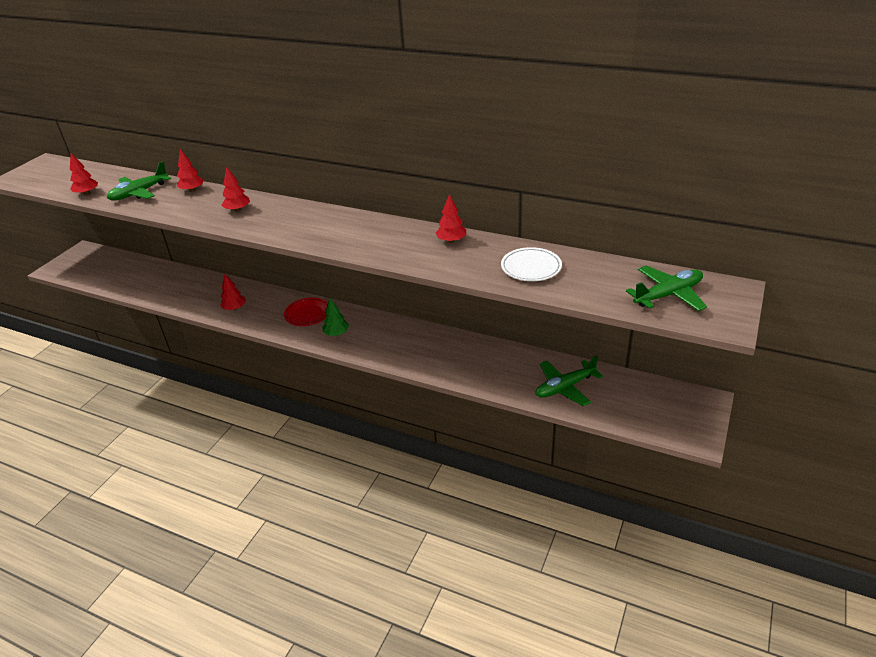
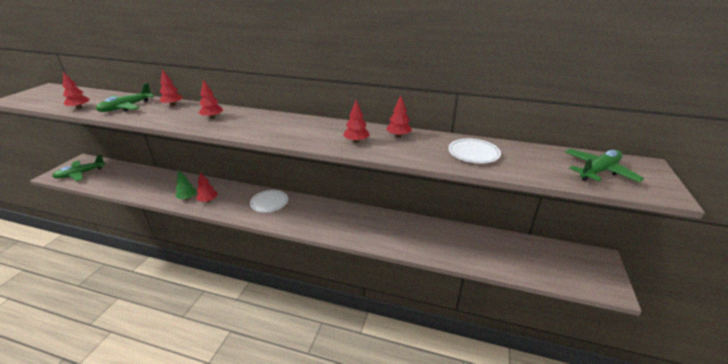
camera: 10 degrees left, 5 degrees down
red plate [284,297,328,326] -> white plate [250,190,288,212]
green tree [322,298,349,336] -> green tree moved to [175,170,197,200]
green plane [536,355,603,406] -> green plane moved to [52,154,106,181]
none -> red tree [343,100,370,143]

